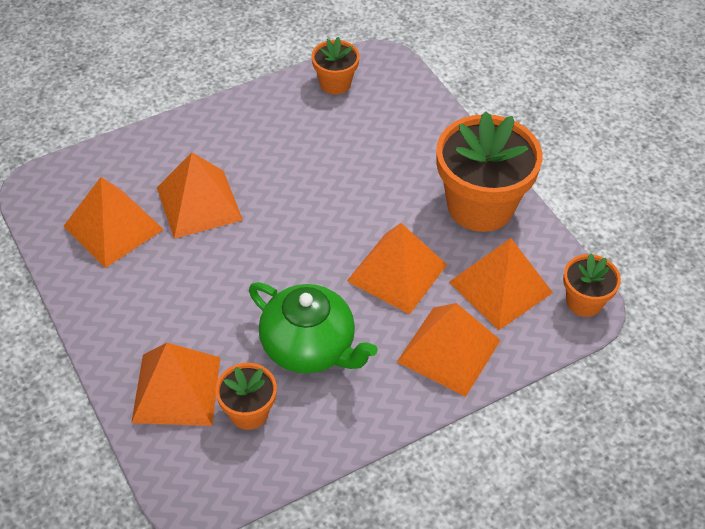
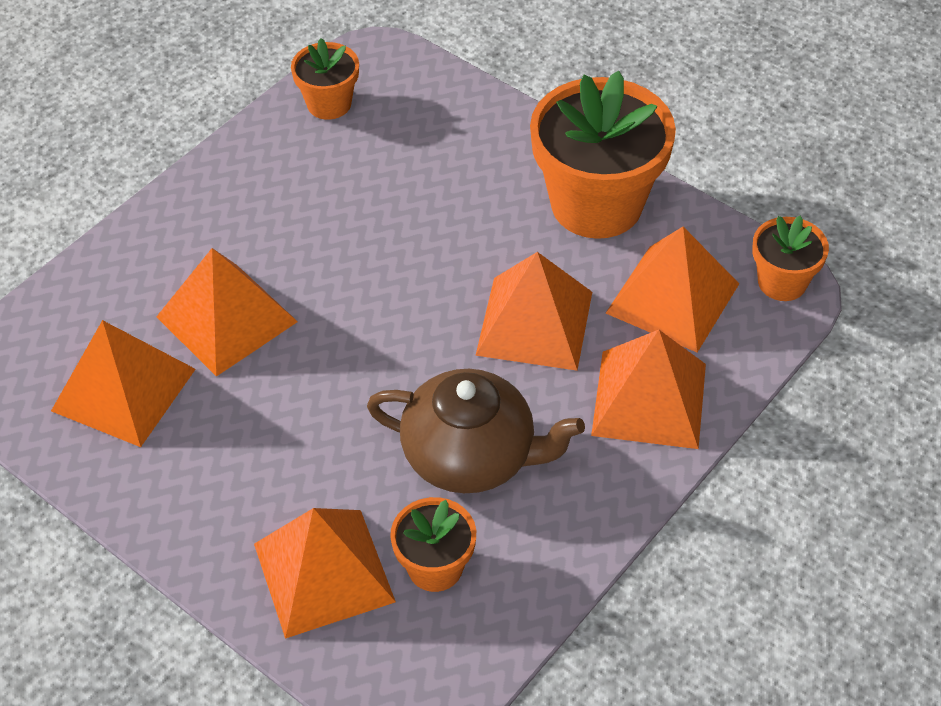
camera: 20 degrees left, 0 degrees up
green teapot [249,282,378,373] -> brown teapot [367,369,585,493]

